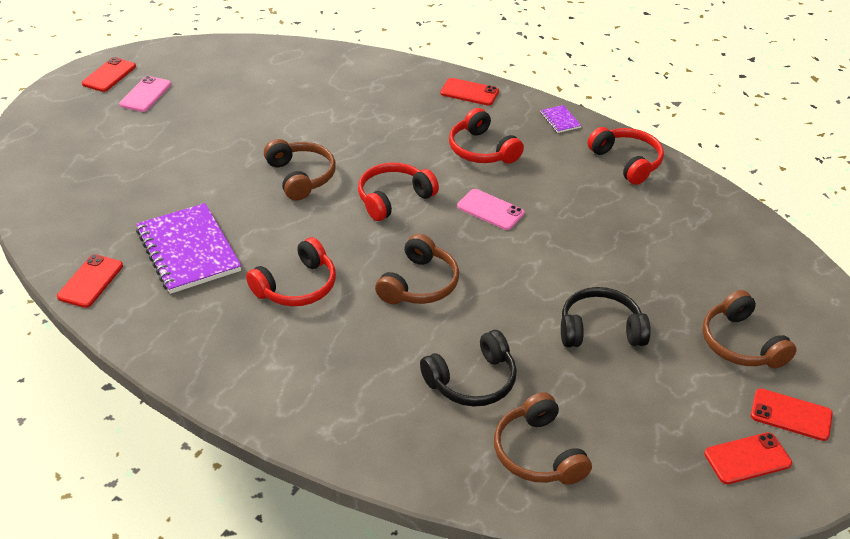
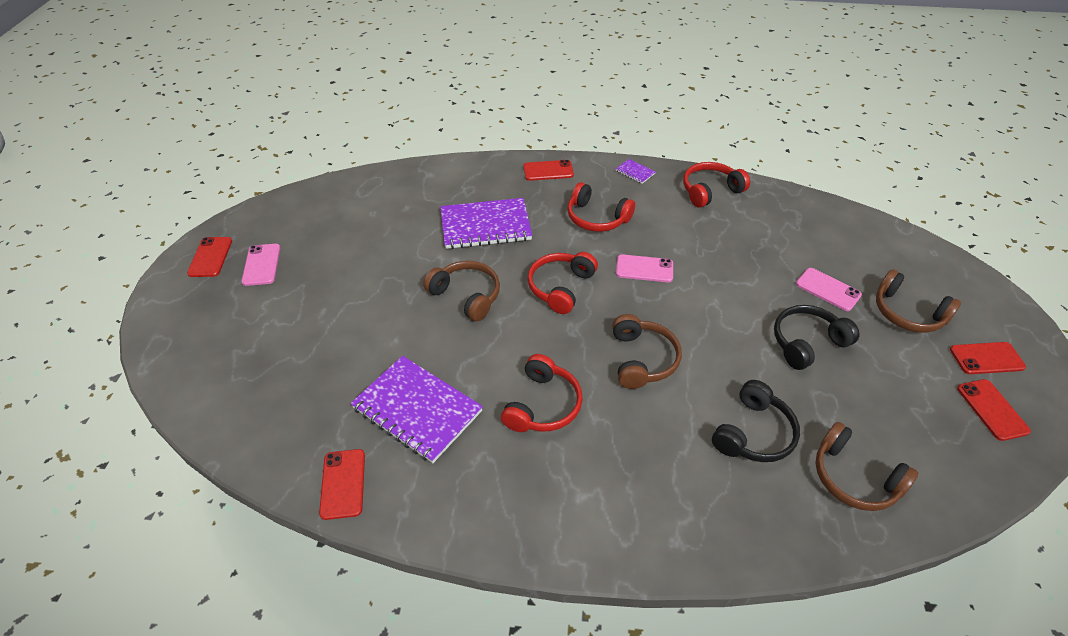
camera: 25 degrees left, 5 degrees up
red headphones [587,127,664,185] -> red headphones turned 60 degrees counterclockwise [683,162,750,208]
red phone [704,432,792,484] -> red phone turned 60 degrees counterclockwise [957,379,1031,441]
none -> purple notebook [440,198,532,249]
none -> pink phone [796,268,862,311]

